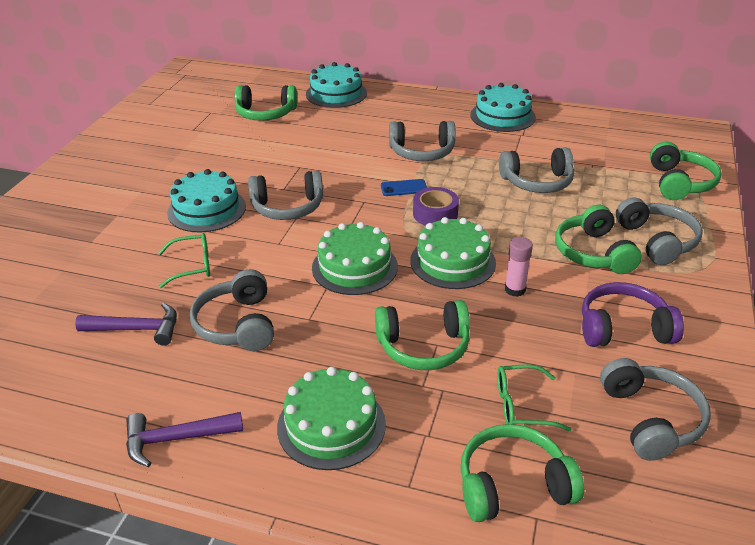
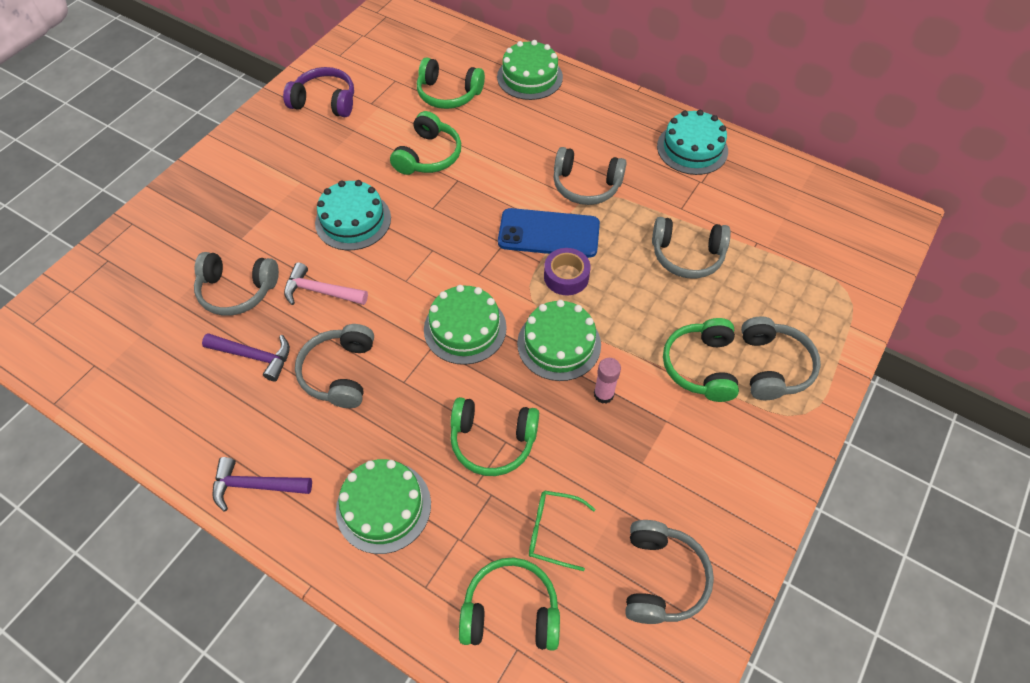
camera: 15 degrees right, 20 degrees up
green glasses [158,233,210,288] -> pink hammer [284,262,368,305]
grey headphones [248,171,323,220] -> grey headphones moved to [194,252,279,316]
turquoise cake [306,62,367,108] -> green cake [497,40,563,100]
blue phone [381,179,427,196] -> blue phone [498,208,600,258], size x2.15
purple headphones [582,282,684,347] -> purple headphones moved to [283,67,354,117]
green headphones [650,142,722,200] -> green headphones moved to [390,111,461,175]

